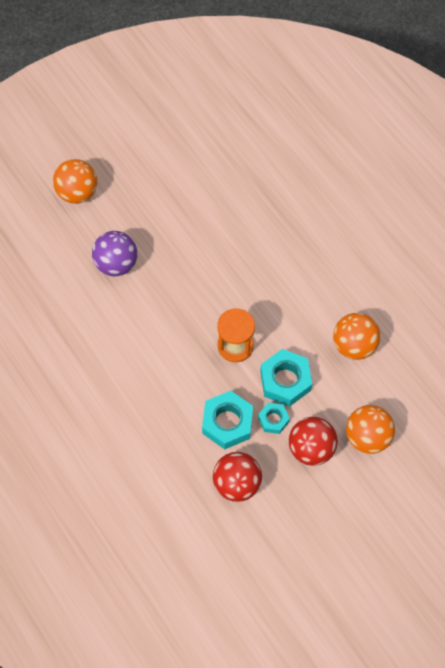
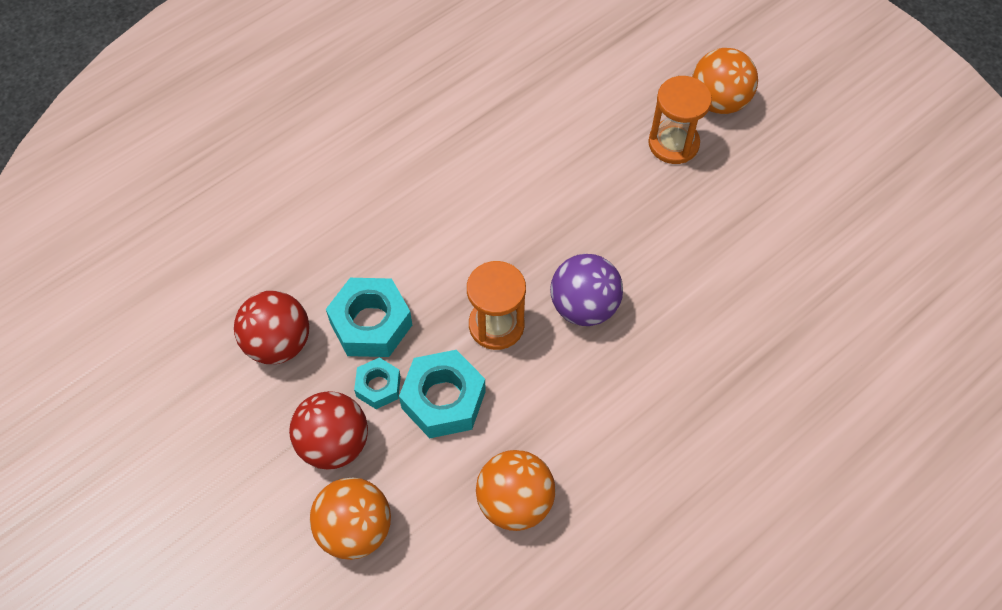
camera: 85 degrees right, 5 degrees down
purple ball [92,231,138,276] -> purple ball moved to [550,254,623,326]
none -> orange hourglass [648,76,712,164]

